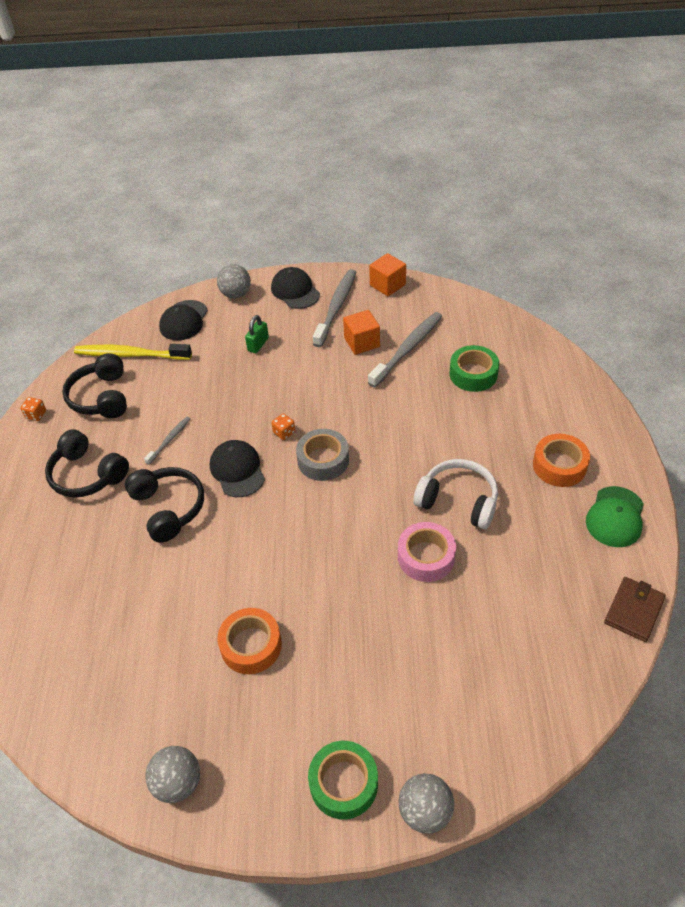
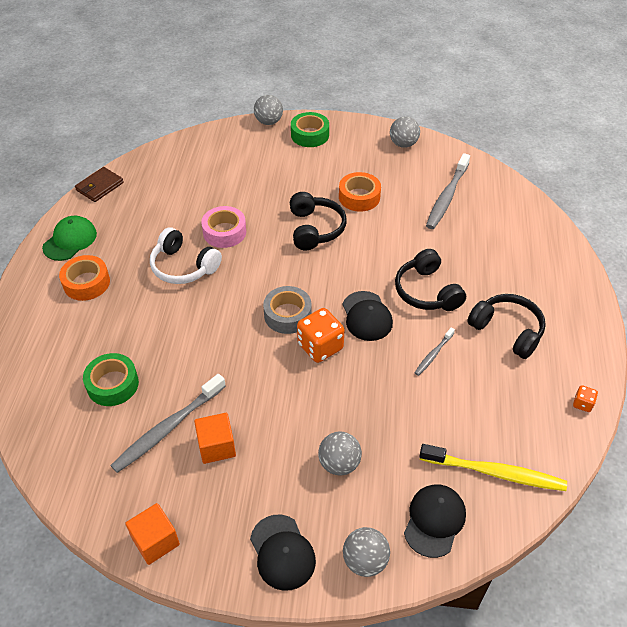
camera: 175 degrees left, 0 degrees up
black headphones [62,353,127,418] -> black headphones moved to [290,192,347,250]
green padlock [245,315,269,353] -> grey ball [318,432,362,476]
orange dice [272,414,295,440] -> orange dice [297,308,345,363], size x2.08
grey toothbrush [313,269,356,347] -> grey toothbrush moved to [426,153,470,229]

